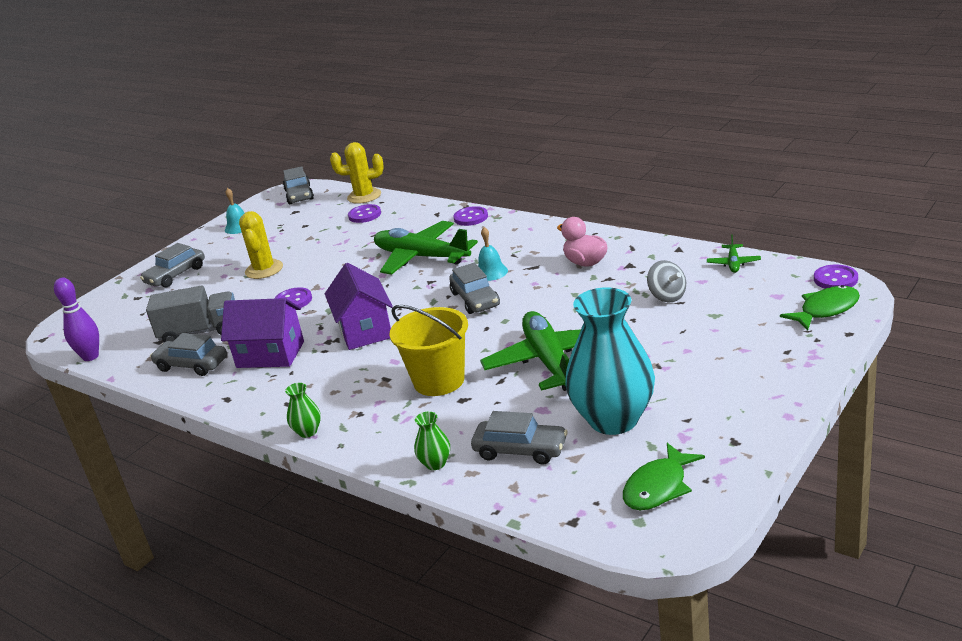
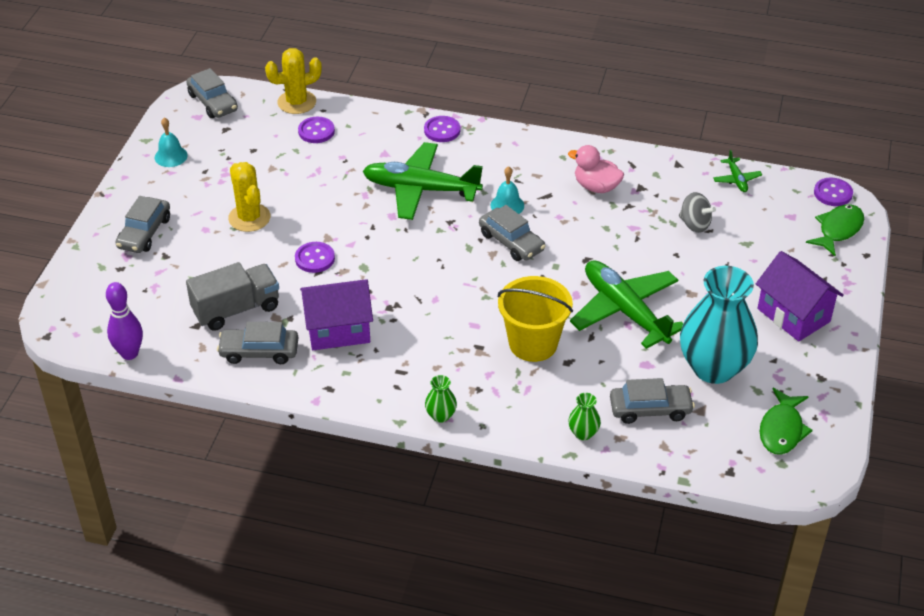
camera: 25 degrees left, 15 degrees up
purple house [325,263,393,350] -> purple house moved to [756,251,844,341]

